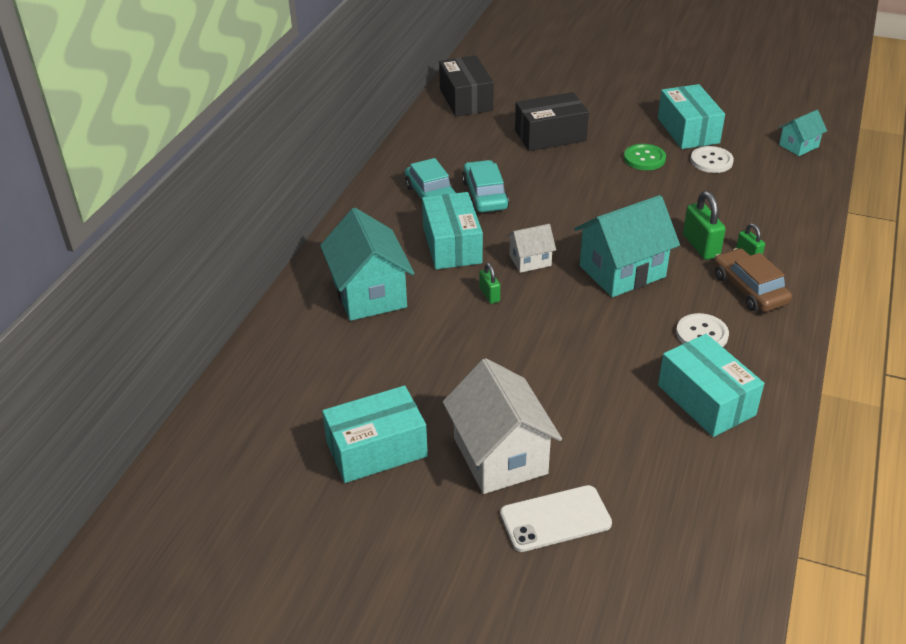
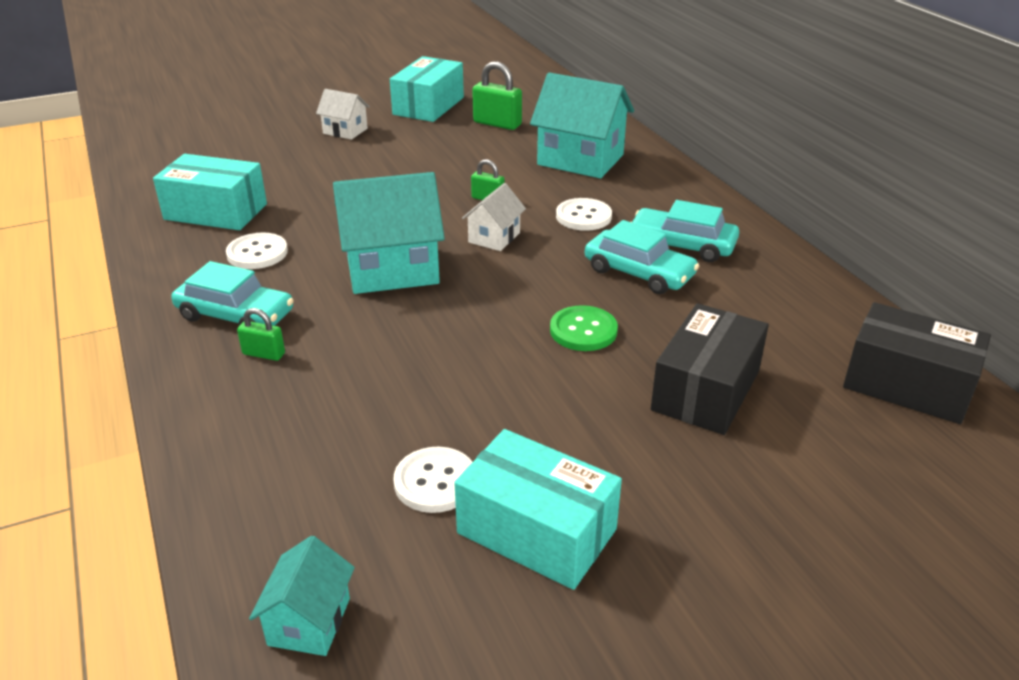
camera: 135 degrees right, 5 degrees down
turquoise box [422,192,483,269] -> white button [556,198,612,231]
white house [443,358,562,494] -> white house [316,89,370,140], size x0.52
white phone [500,485,612,552] -> none
turquoise house [574,195,680,297] -> turquoise house turned 60 degrees clockwise [333,172,445,294]
green button [624,144,666,170] -> green button moved to [550,305,618,351]
green padlock [683,191,726,260] -> green padlock moved to [472,61,522,130]
brown car [714,248,792,312] -> turquoise car [171,261,294,326]

